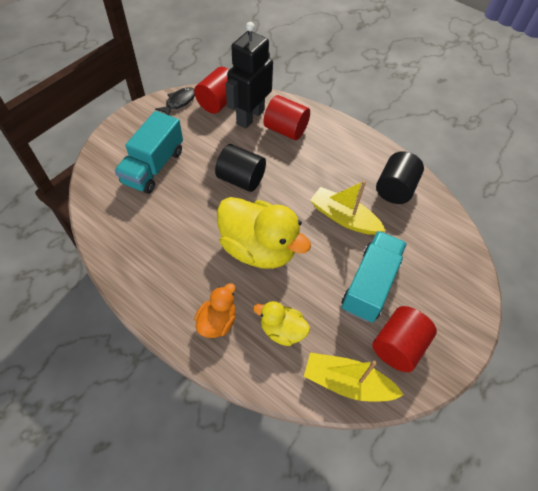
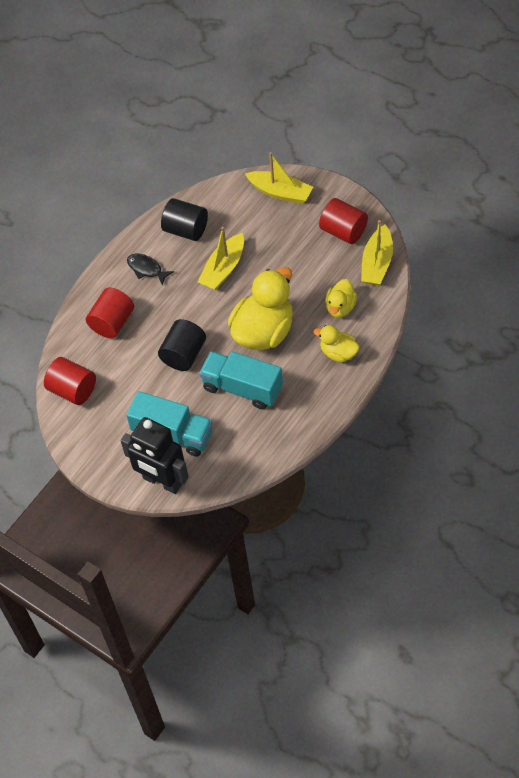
camera: 85 degrees left, 0 degrees up
black fish [155,87,195,115] -> black fish moved to [127,254,174,285]
orange duck [194,283,236,338] -> yellow duck [314,325,360,362]
black robot [225,22,273,129] -> black robot moved to [120,417,189,494]
turquoise truck [341,231,407,323] -> turquoise truck moved to [199,351,283,409]
none -> yellow boat [245,152,313,204]

